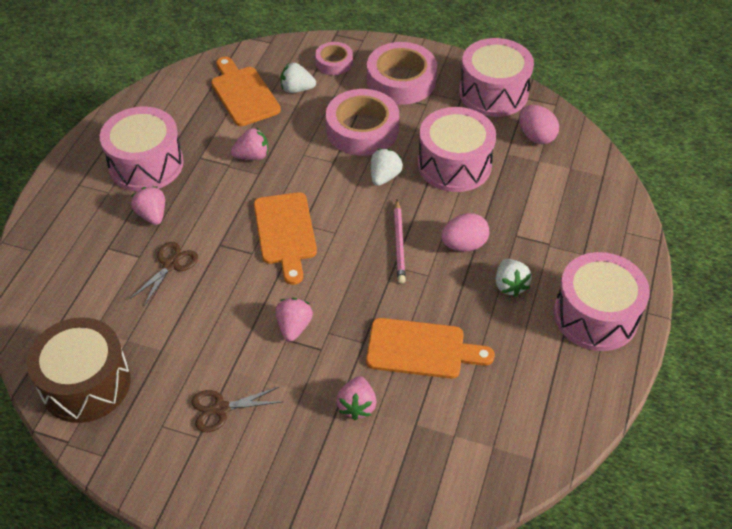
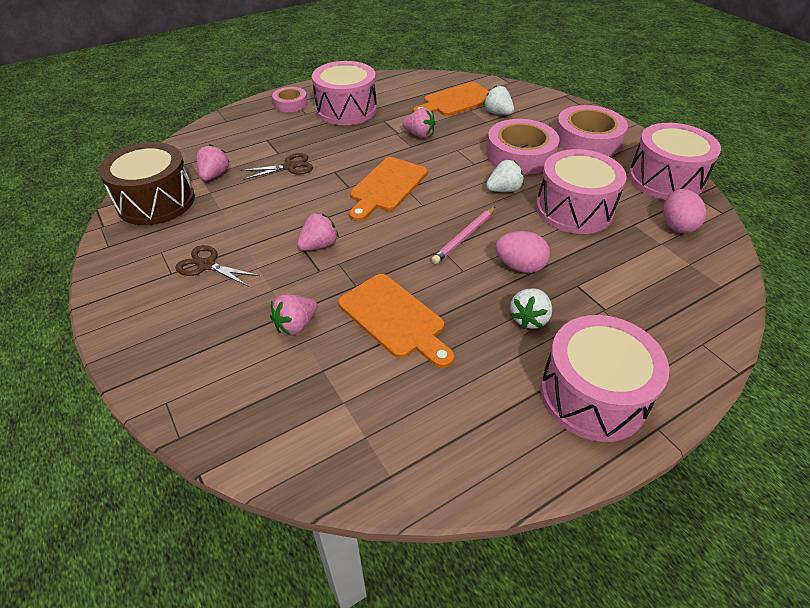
camera: 40 degrees right, 5 degrees down
pink strawberry [131,186,165,225] -> pink strawberry moved to [197,144,230,181]
orange cutting board [211,57,281,126] -> orange cutting board turned 135 degrees counterclockwise [413,82,490,116]
pink tape [315,42,353,75] -> pink tape moved to [272,87,308,112]

